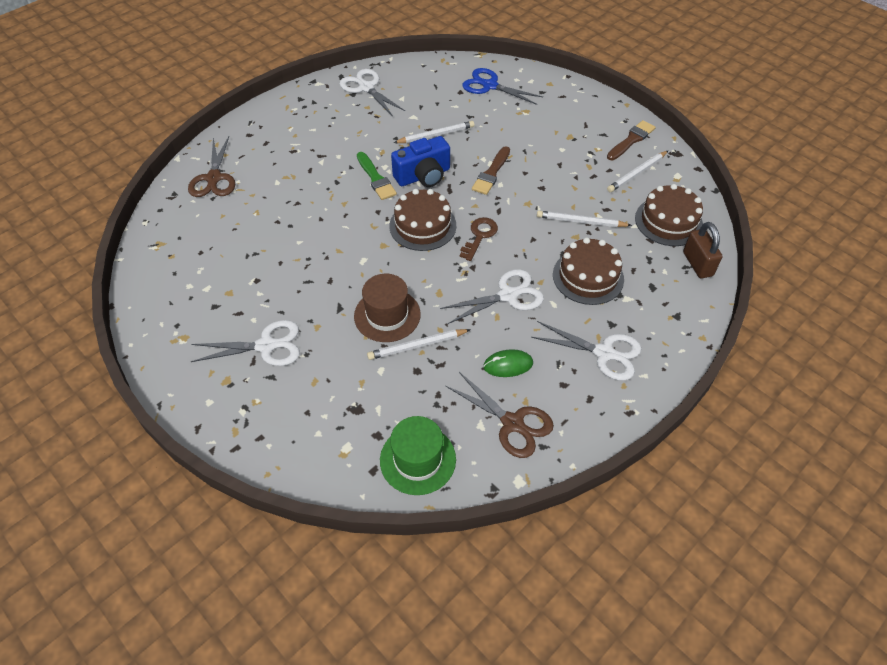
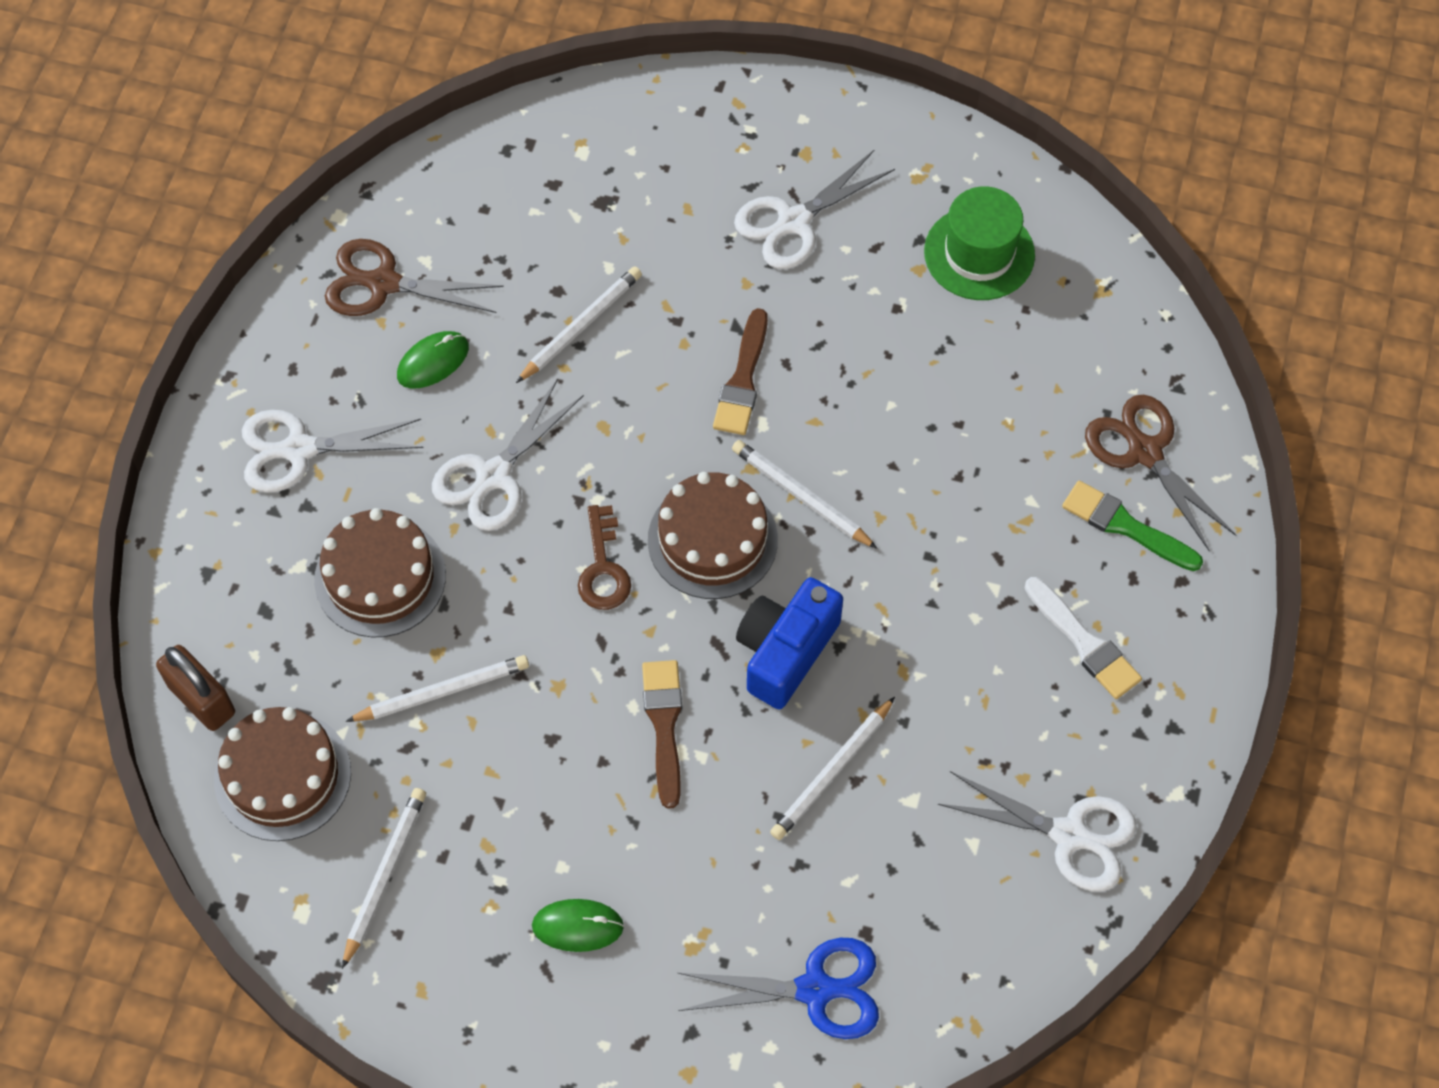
camera: 150 degrees right, 10 degrees up
brown hat [354,274,421,342] -> none
green brush [357,152,397,200] -> green brush moved to [1062,480,1203,571]
green hat [380,416,456,495] -> green hat moved to [924,186,1035,300]
brown brush [607,120,656,160] -> brown brush moved to [713,308,768,435]
none -> green mouse [532,899,624,952]
none -> white pencil [732,440,878,549]
none -> white brush [1024,577,1142,699]

